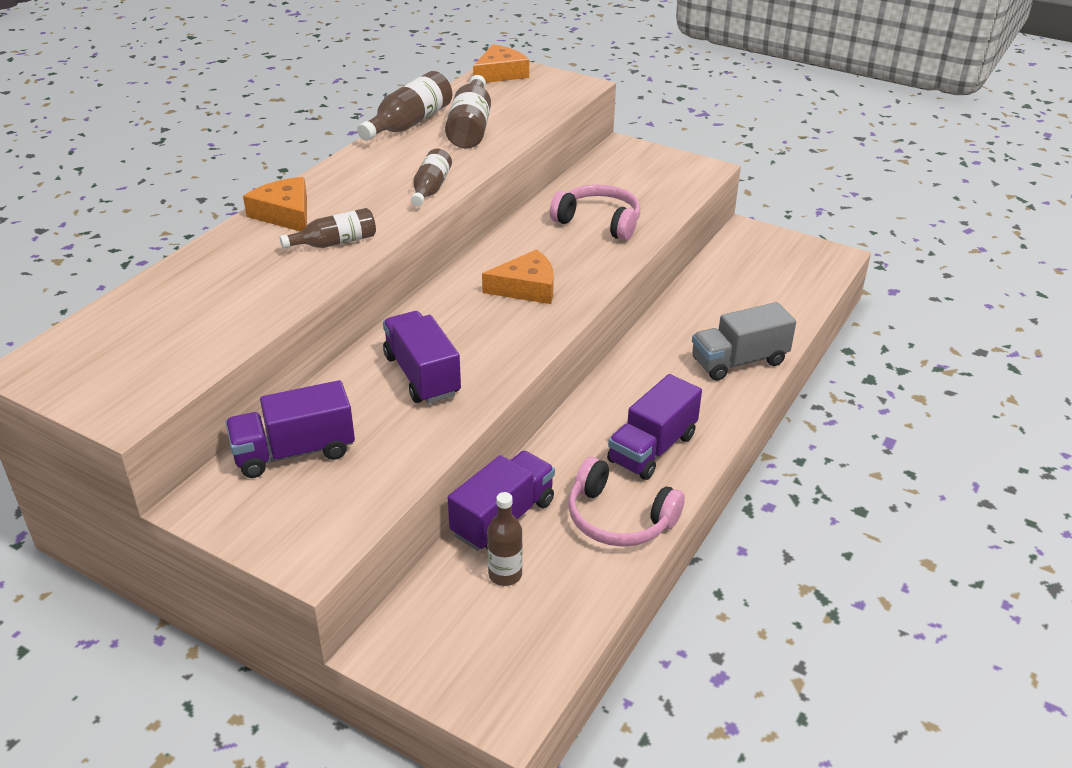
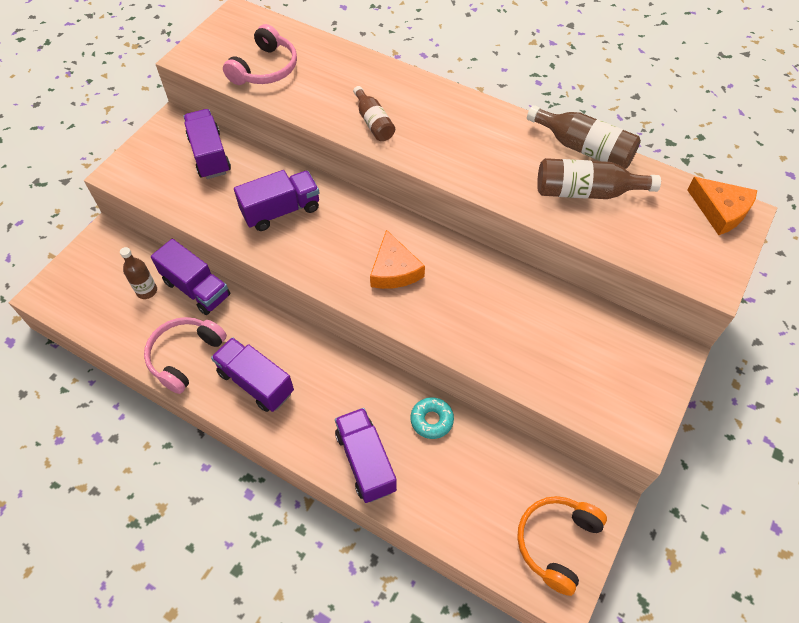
camera: 90 degrees right, 20 degrees up
orange cheese [243,177,307,231] -> none
brown bottle [411,149,452,206] -> none
pink headphones [550,185,640,241] -> pink headphones moved to [223,24,297,85]
grey truck [692,302,796,381] -> purple truck [335,408,397,503]
none -> turquoise donut [411,397,454,439]
none -> orange headphones [517,496,607,596]

